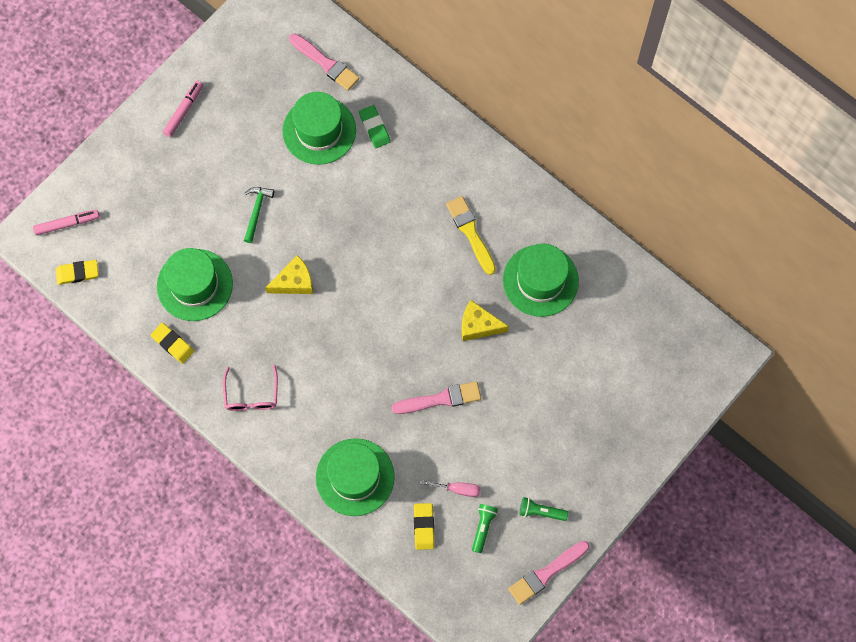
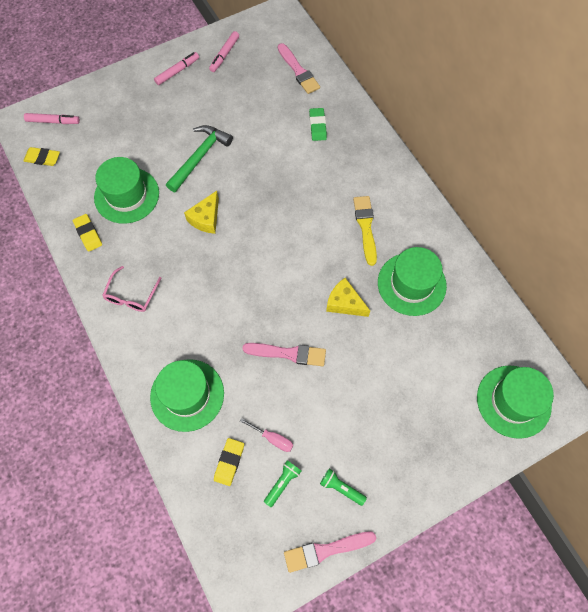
camera: 20 degrees right, 5 degrees down
green hammer [244,187,274,243] -> green hammer [166,125,233,192], size x1.65
yellow cheese [265,255,313,294] -> yellow cheese turned 120 degrees clockwise [184,191,219,234]
green hat [283,92,356,165] -> green hat moved to [477,366,554,439]
none -> pink marker [209,31,239,72]

